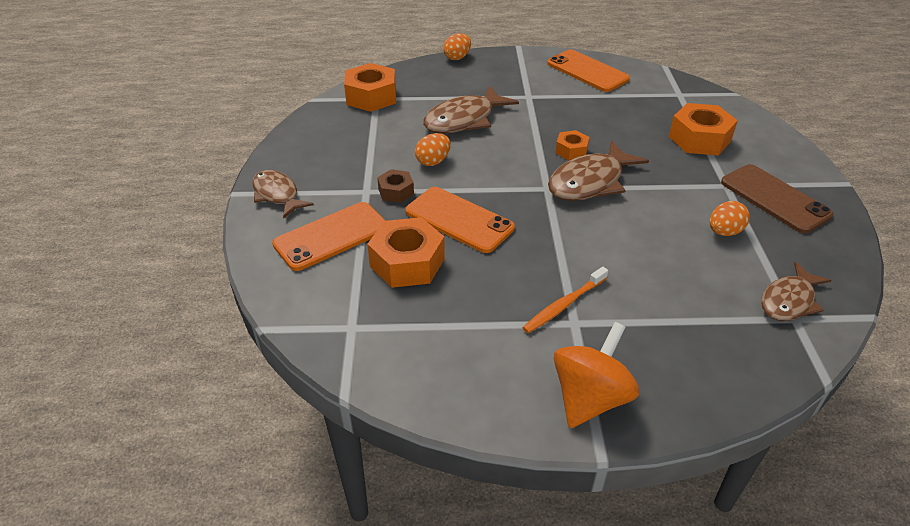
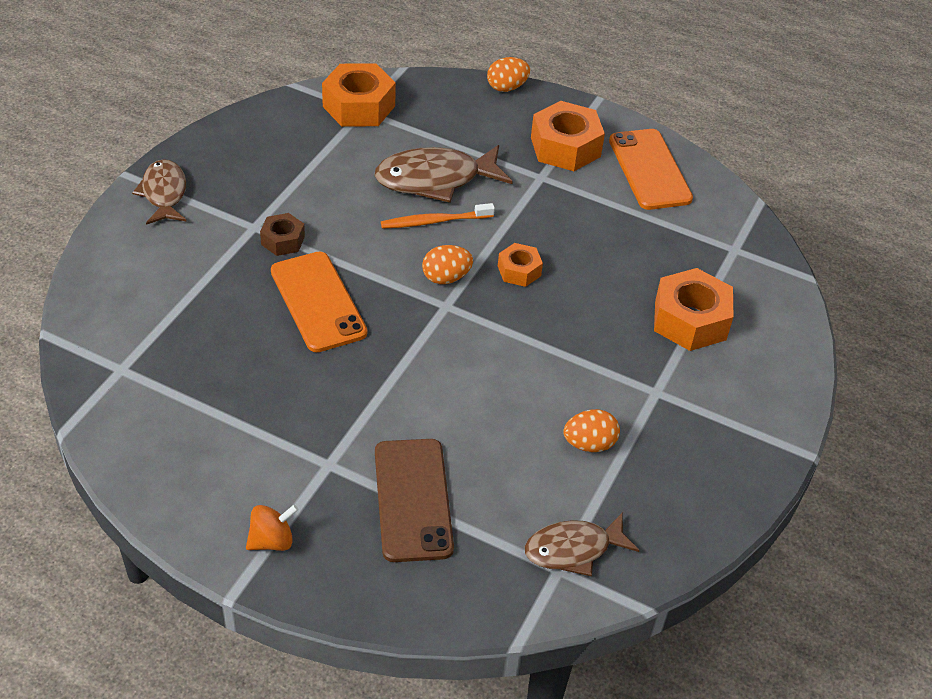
camera: 25 degrees right, 5 degrees up
orange phone [272,202,386,271] -> none
orange nut [367,217,445,288] -> orange nut moved to [531,101,605,171]
orange egg [415,133,451,166] -> orange egg moved to [422,245,473,284]
orange toothbrush [522,267,608,333] -> orange toothbrush moved to [381,203,495,229]
brown fish [548,140,649,201] -> none
orange spinning top [554,322,639,428] -> orange spinning top [246,505,298,551], size x0.56
brown phone [721,164,834,233] -> brown phone moved to [375,439,454,562]

